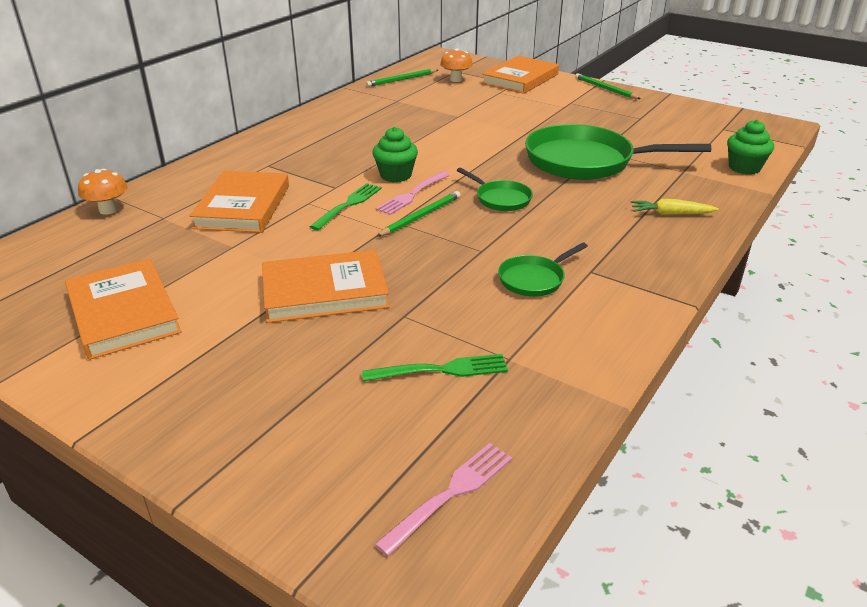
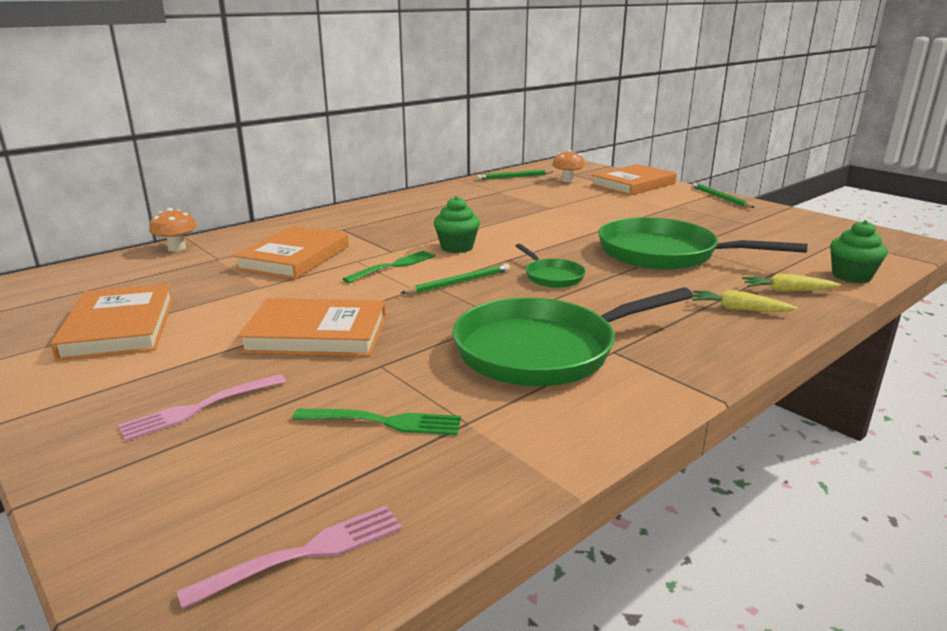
camera: 15 degrees right, 10 degrees down
pink fork [375,172,450,215] -> pink fork moved to [118,374,286,441]
green pan [498,243,588,297] -> green pan [452,287,693,386], size x2.11
none -> yellow carrot [742,274,841,292]

